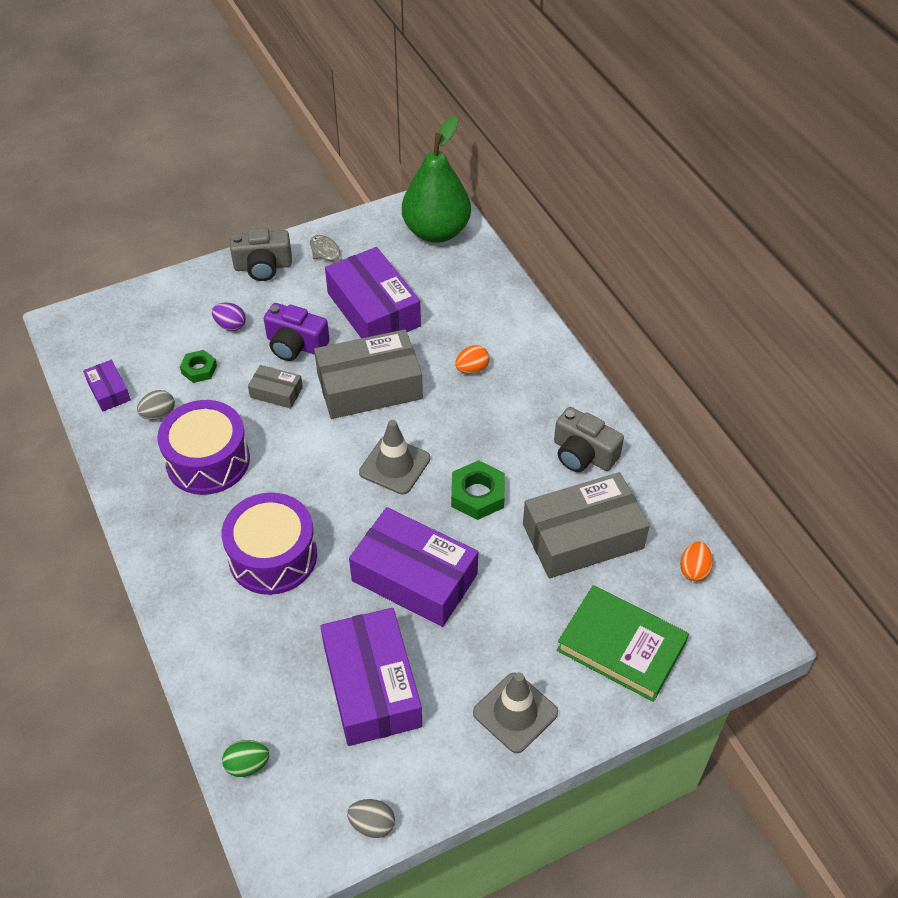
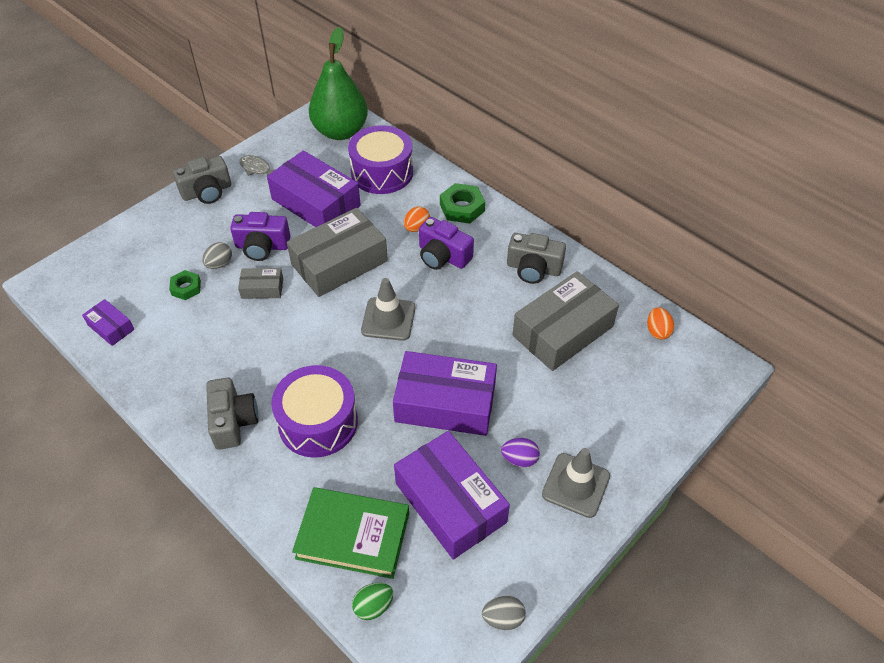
camera: 20 degrees left, 0 degrees up
grey egg [137,390,175,420] -> grey egg moved to [202,242,232,269]
purple drum [157,400,250,495] -> purple drum moved to [348,125,413,194]
purple egg [212,303,246,331] -> purple egg moved to [501,438,540,467]
green nut [451,460,505,520] -> green nut moved to [440,183,485,224]
green book [557,585,689,702] -> green book moved to [292,487,409,579]
none -> grey camera [206,377,258,450]
none -> purple camera [419,217,474,270]

